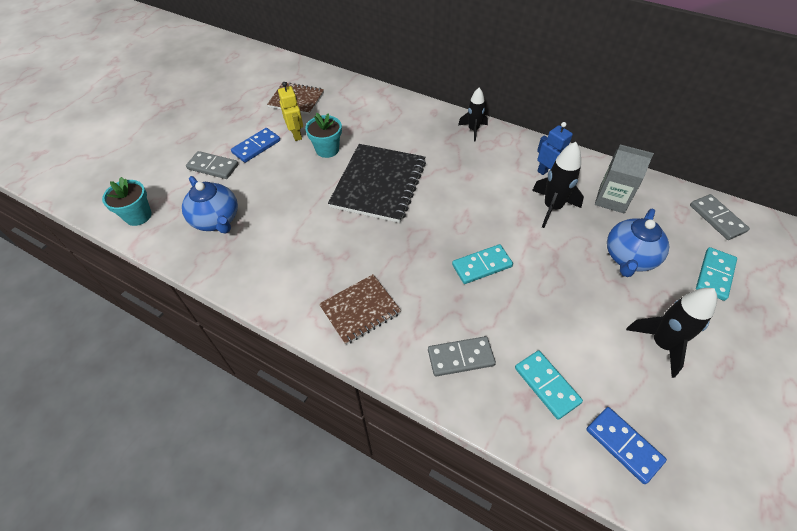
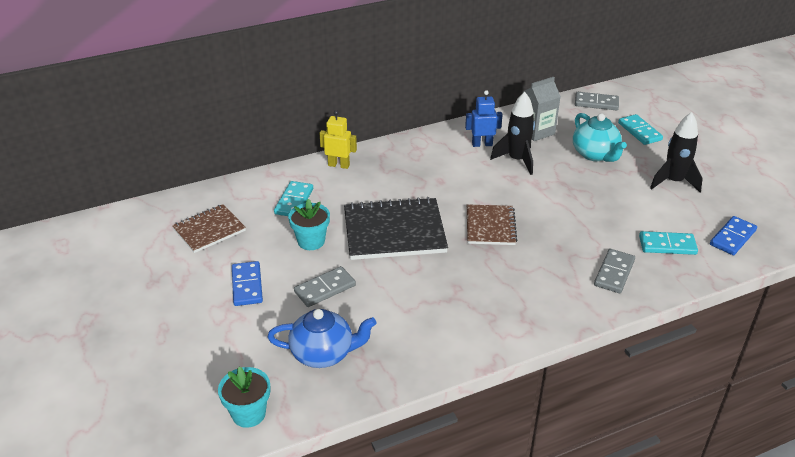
camera: 55 degrees left, 15 degrees down
grey domino [186,151,238,179] -> grey domino moved to [294,266,356,307]
yellow robot [278,82,303,141] -> yellow robot moved to [319,110,357,169]
brown notebook [319,274,401,345] -> brown notebook moved to [467,204,517,245]
black notebook [328,144,426,223] -> black notebook turned 60 degrees counterclockwise [344,197,448,260]
turquoise domino [452,244,513,284] -> turquoise domino moved to [274,181,313,216]
black rocket [458,88,488,142] -> none
blue domino [586,407,667,484] -> blue domino turned 45 degrees counterclockwise [710,216,757,255]
blue teapot [607,209,670,277] -> turquoise teapot [573,113,627,162]

